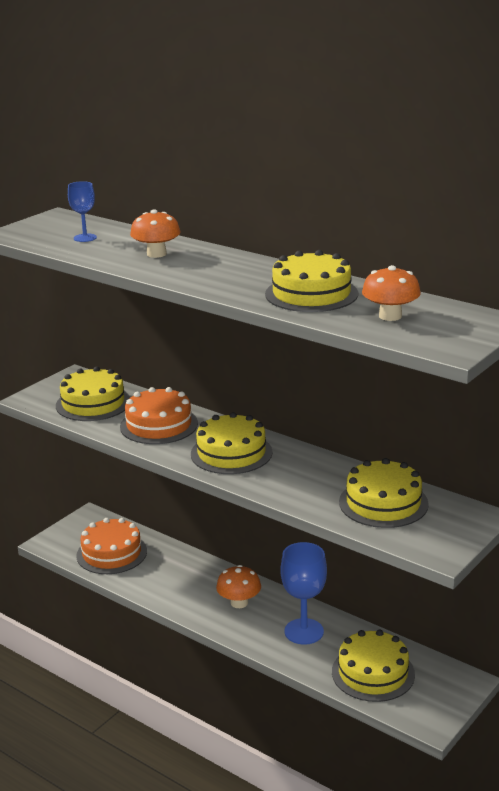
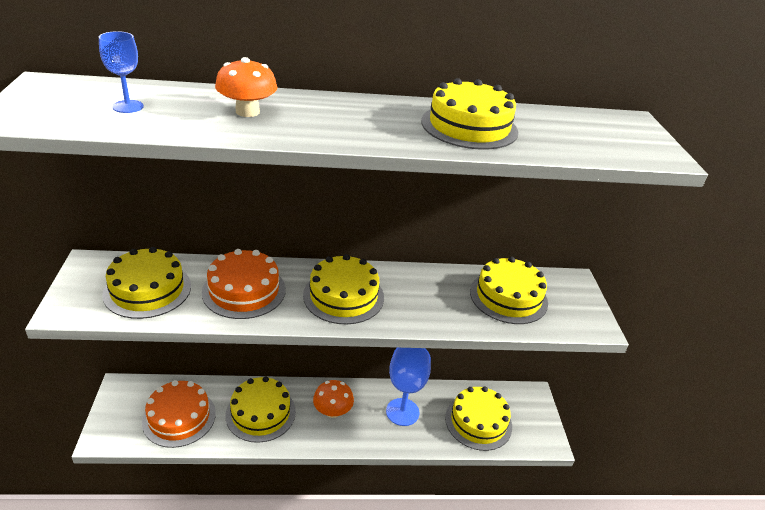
camera: 45 degrees left, 10 degrees up
orange mushroom [362,265,421,321] -> none
none -> yellow cake [226,376,296,443]

